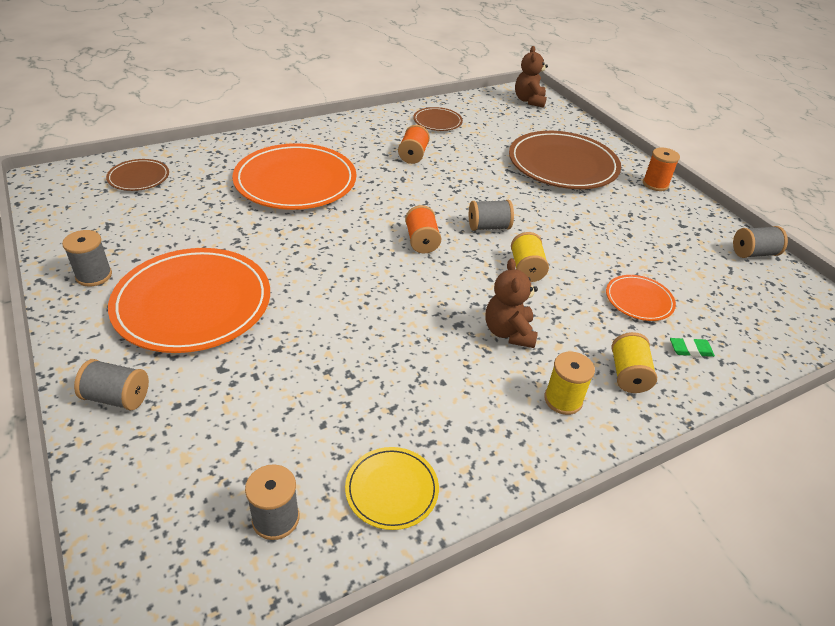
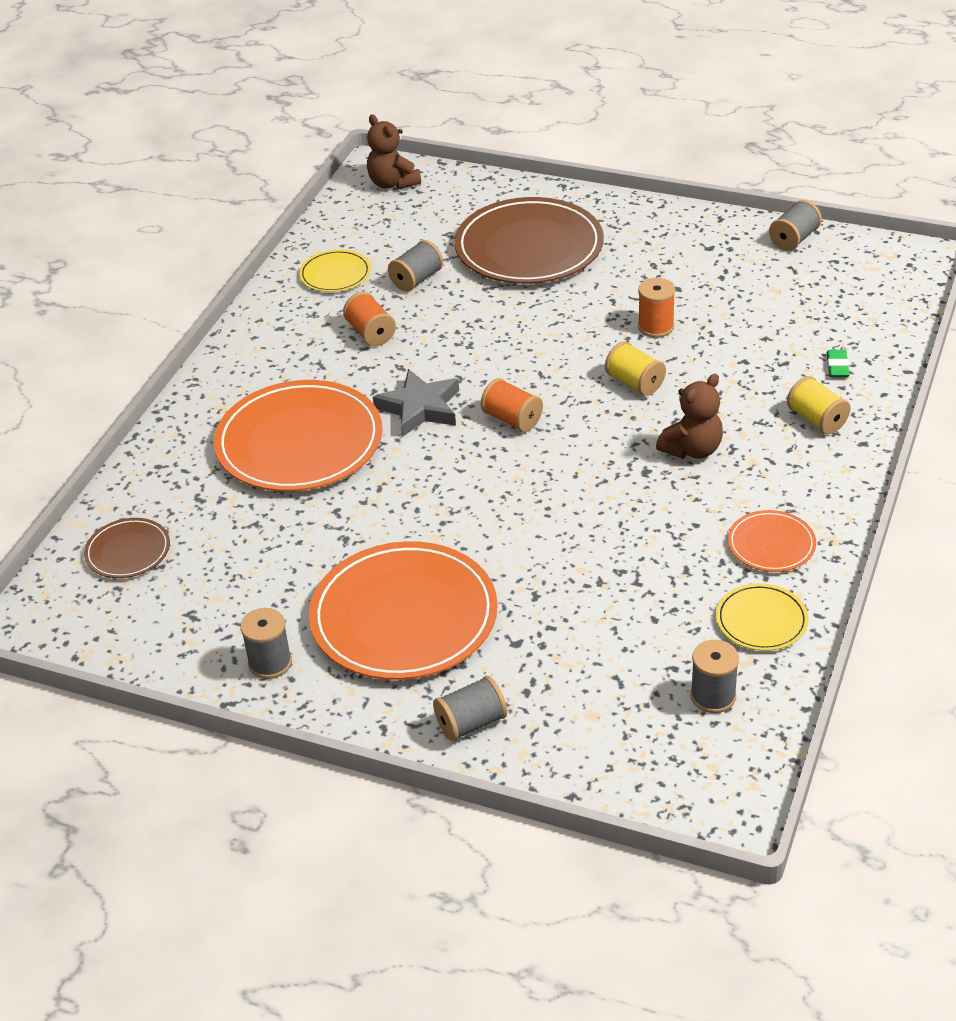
camera: 35 degrees left, 0 degrees up
brown plate [413,107,463,131] -> yellow plate [299,249,371,292]
grey spool [469,200,514,231] -> grey spool moved to [388,240,443,292]
brown teddy bear [486,258,538,348] -> brown teddy bear turned 90 degrees counterclockwise [656,374,723,459]
yellow spool [544,351,595,415] -> none
orange plate [606,275,676,321] -> orange plate moved to [728,510,816,572]
orange spool [643,147,680,191] -> orange spool moved to [638,278,675,338]
green eraser [670,338,715,357] -> green eraser turned 45 degrees counterclockwise [826,350,850,377]
none -> grey star [373,369,459,437]

